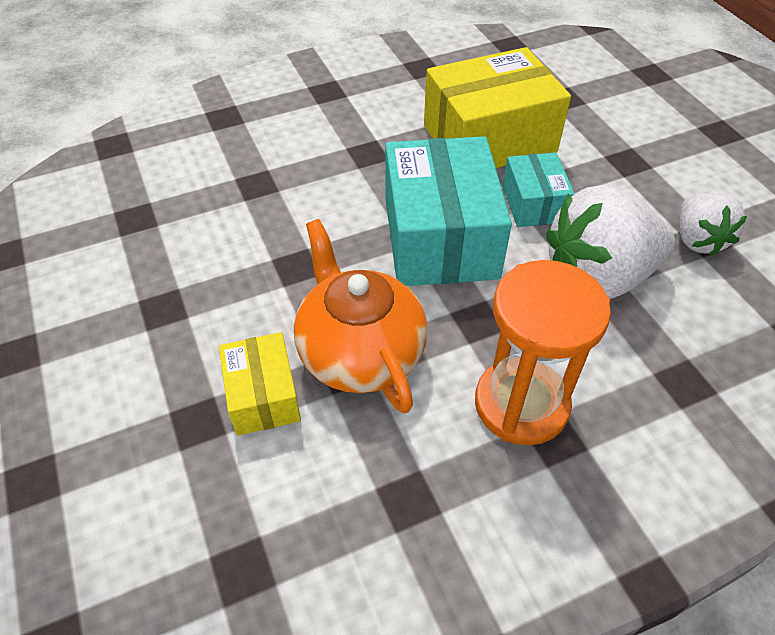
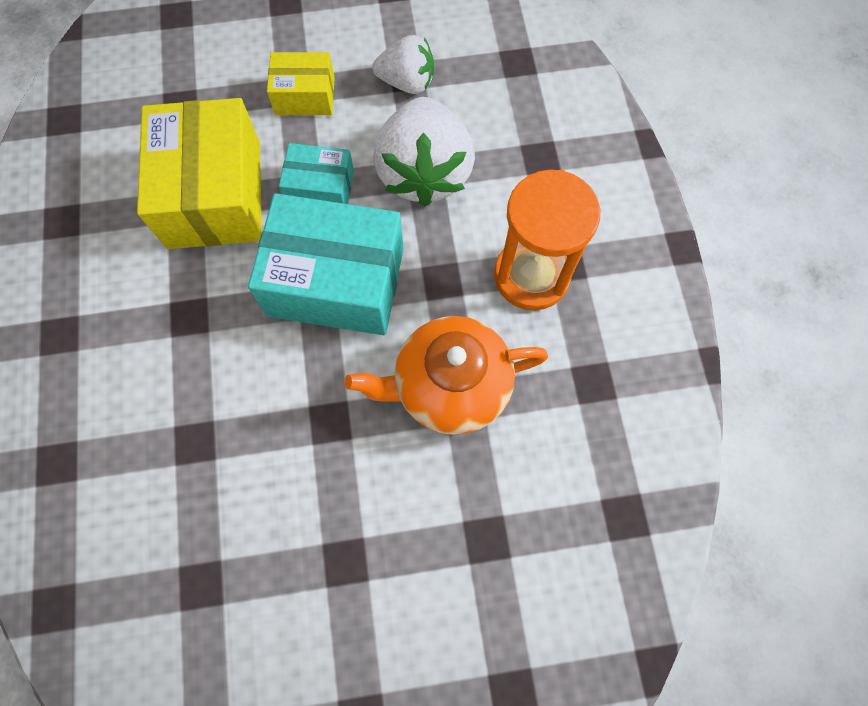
camera: 75 degrees left, 20 degrees up
yellow box [219,332,301,436] -> yellow box moved to [267,52,335,115]

